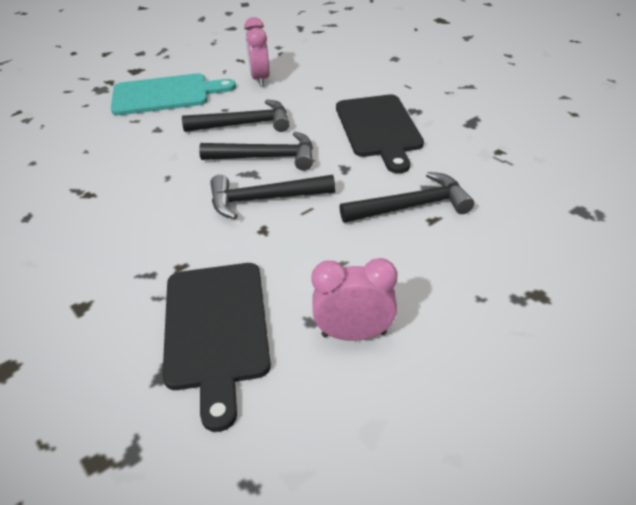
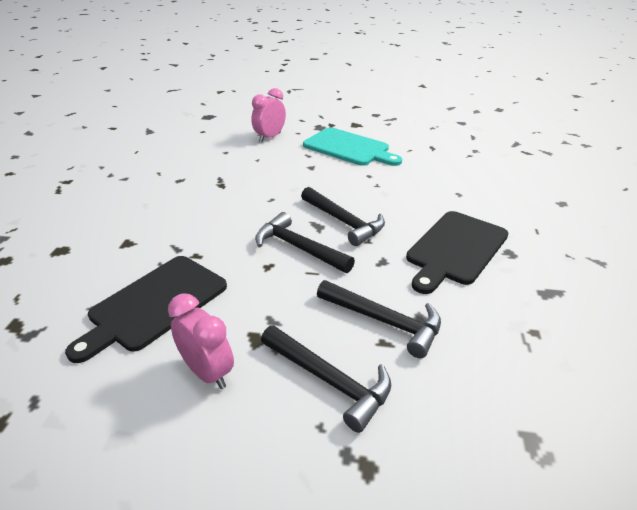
camera: 45 degrees right, 5 degrees down
black hammer [182,99,290,132] -> black hammer moved to [261,325,391,433]
pink clock [244,17,270,87] -> pink clock moved to [251,88,286,142]

